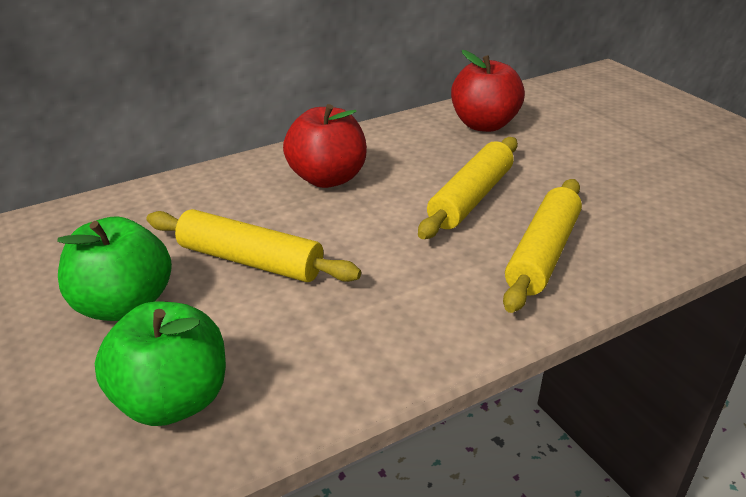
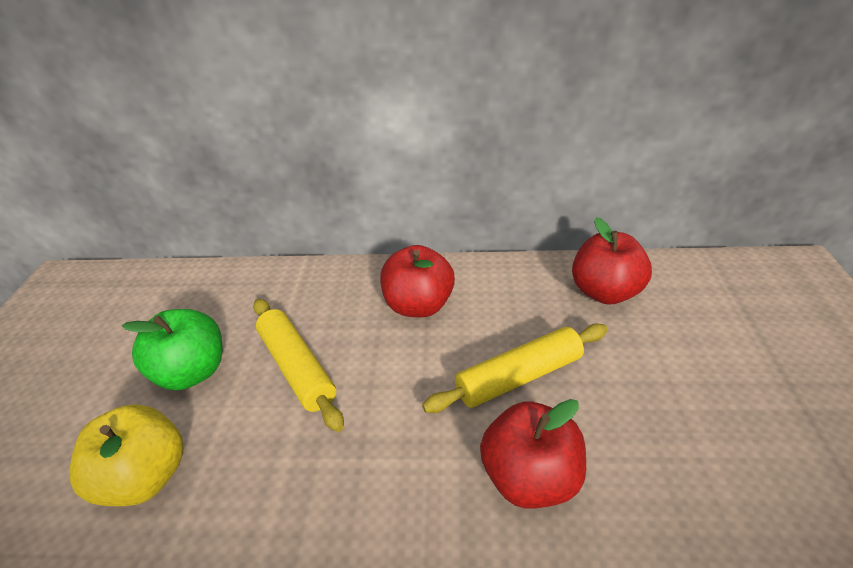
camera: 35 degrees right, 5 degrees up
green apple [95,301,226,426] -> yellow apple [69,404,184,506]
yellow rolling pin [503,179,582,313] -> red apple [480,399,586,509]

